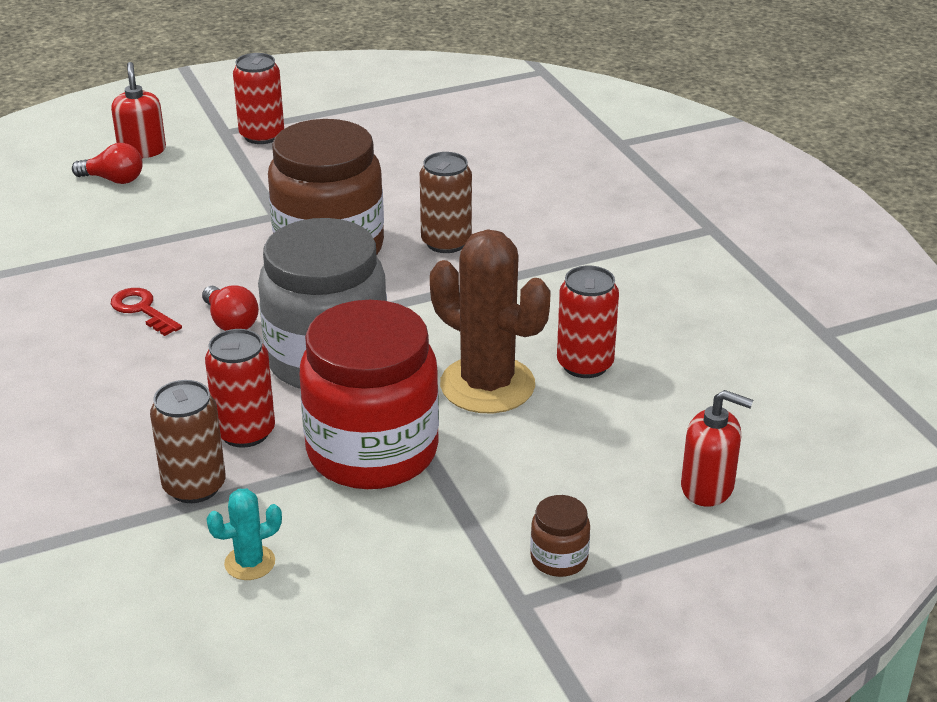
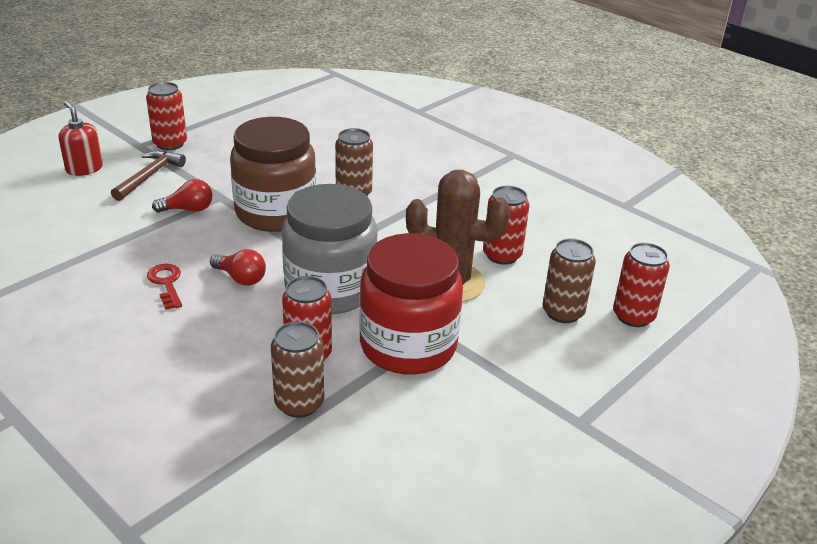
camera: 25 degrees left, 0 degrees up
red light bulb [72,143,143,184] -> red light bulb moved to [152,179,213,212]
red key [111,288,182,336] -> red key turned 45 degrees clockwise [147,264,182,310]
turquoise cactus [206,488,282,580] -> none
brown jar [530,495,590,577] -> none
red soap dispenser [681,390,753,507] -> red can [613,242,670,327]
none -> brown hammer [111,150,186,201]
none -> brown can [542,238,596,323]

